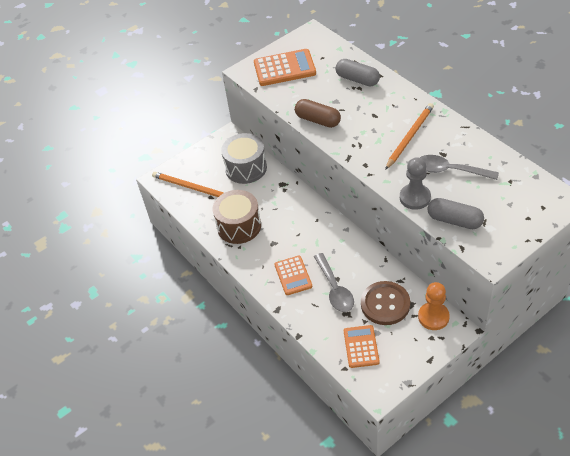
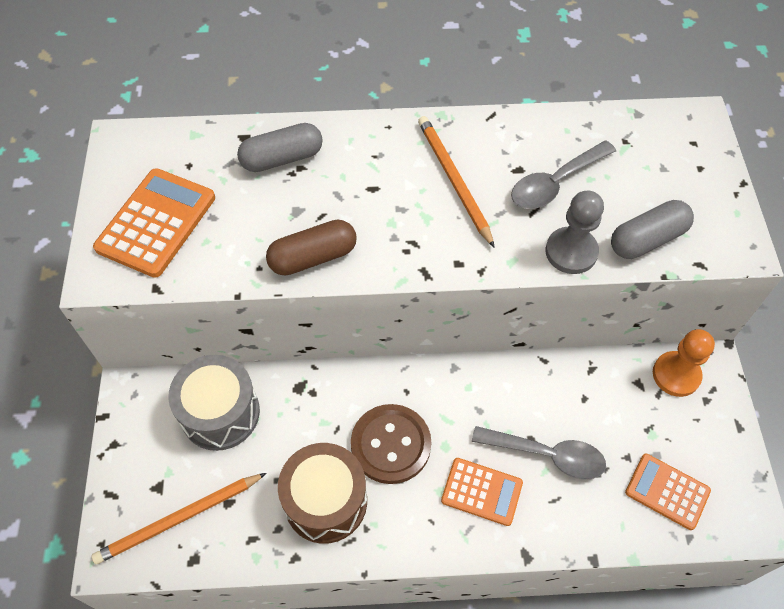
camera: 60 degrees left, 10 degrees up
brown button [361,281,410,325] -> brown button moved to [351,404,431,484]

